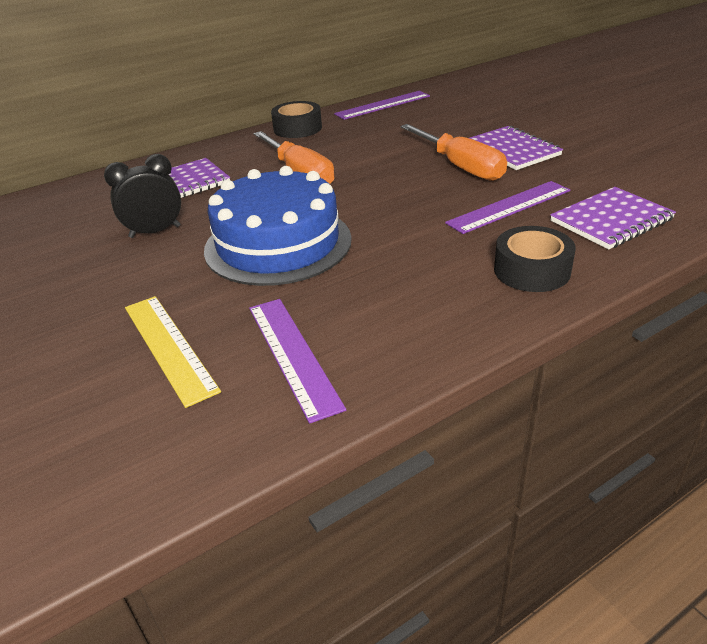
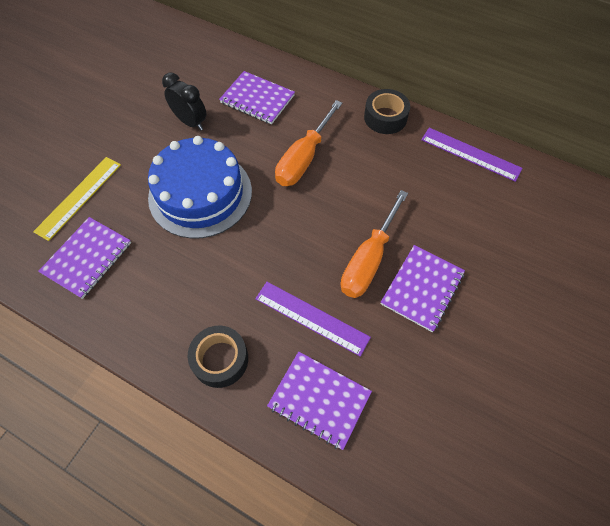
camera: 60 degrees right, 25 degrees up
purple ruler [249,299,346,424] -> purple notebook [38,217,131,299]

